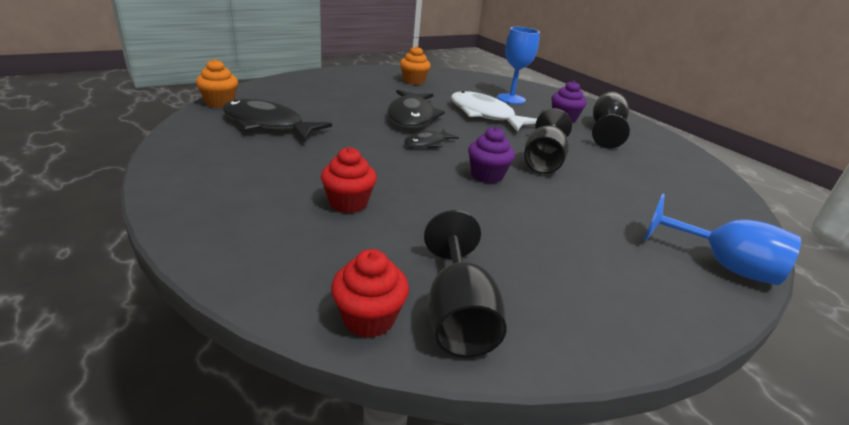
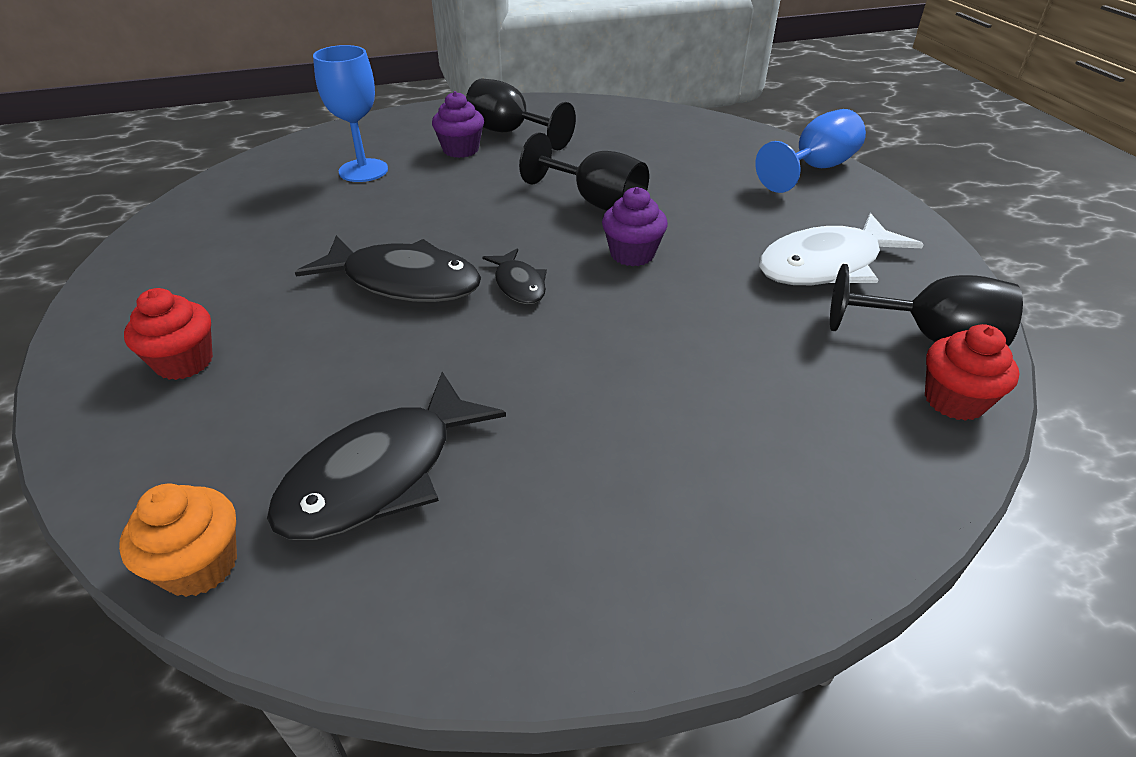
camera: 70 degrees left, 10 degrees up
red cupcake [321,147,377,213] -> red cupcake moved to [124,288,213,380]
orange cupcake [400,46,431,85] -> none
white fish [451,91,537,131] -> white fish moved to [759,213,924,285]

